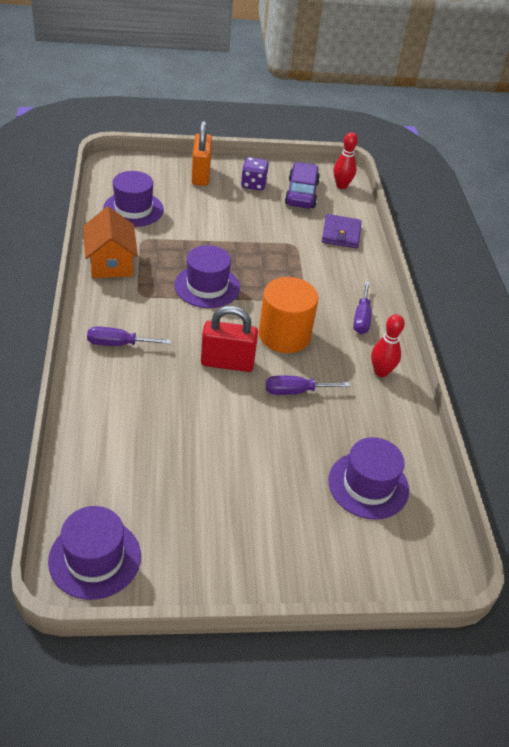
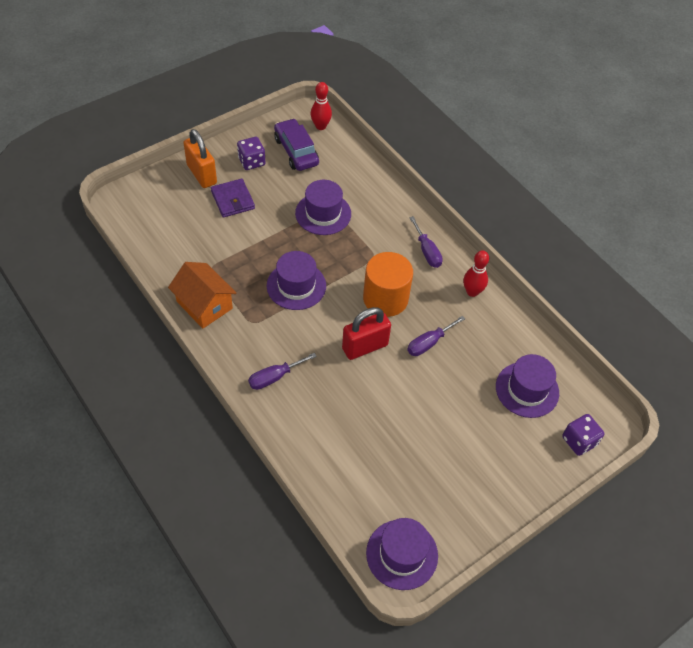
camera: 30 degrees left, 10 degrees up
purple hat [103,171,164,227] -> purple hat moved to [295,180,351,235]
purple wallet [322,214,362,249] -> purple wallet moved to [211,179,255,218]
none -> purple dice [562,414,604,456]

